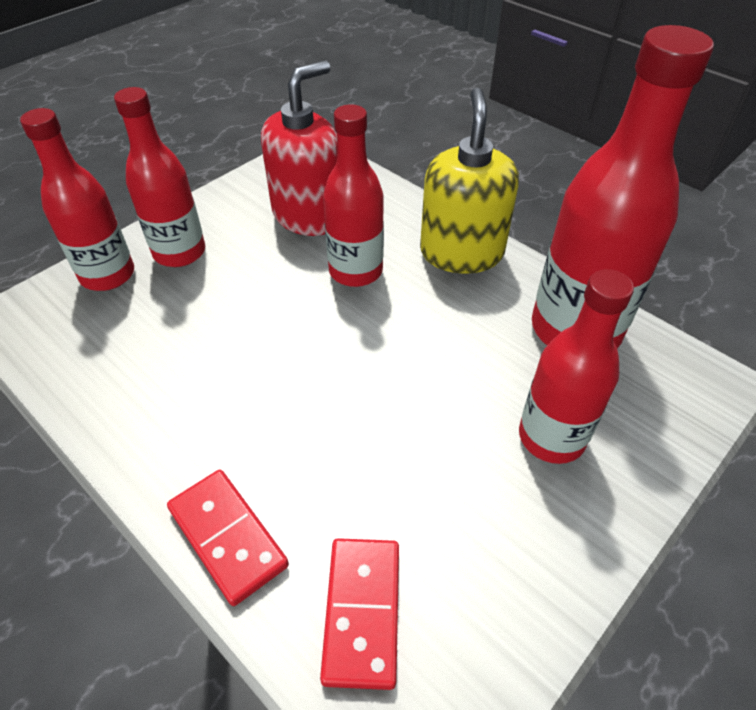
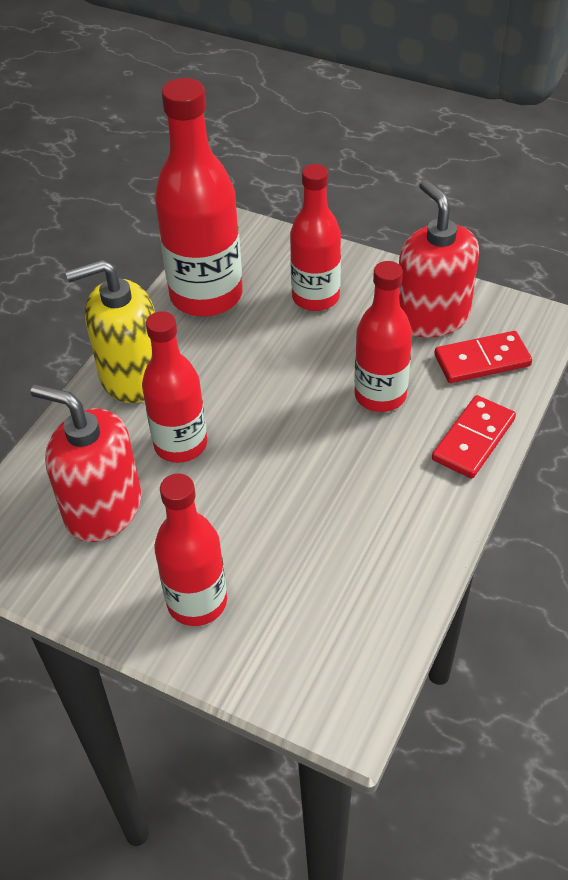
camera: 105 degrees left, 0 degrees up
red bottle [20,108,134,291] -> red bottle moved to [354,261,412,412]
none -> red soap dispenser [399,180,479,338]

